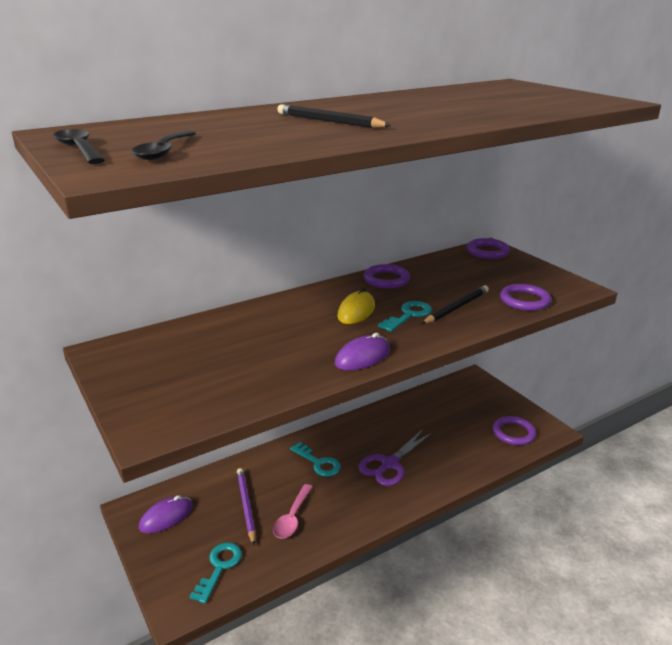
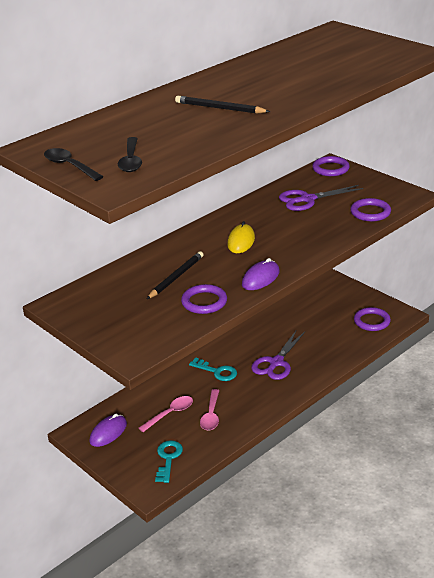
camera: 10 degrees left, 5 degrees up
purple pencil [237,468,256,545] -> pink spoon [139,396,193,432]
purple ring [363,264,410,288] -> purple ring moved to [181,284,227,314]
turquoise key [378,301,432,332] -> none
black pencil [422,285,489,324] -> black pencil moved to [147,251,204,299]
none -> purple scissors [279,185,363,211]

